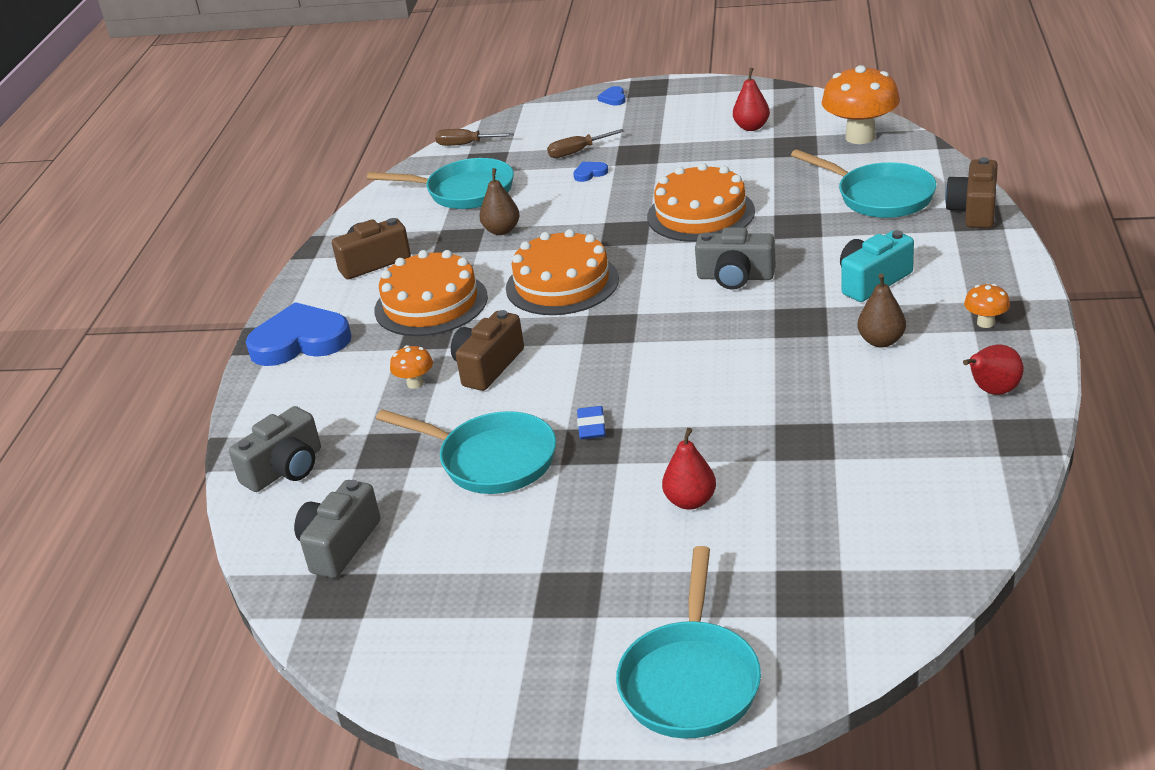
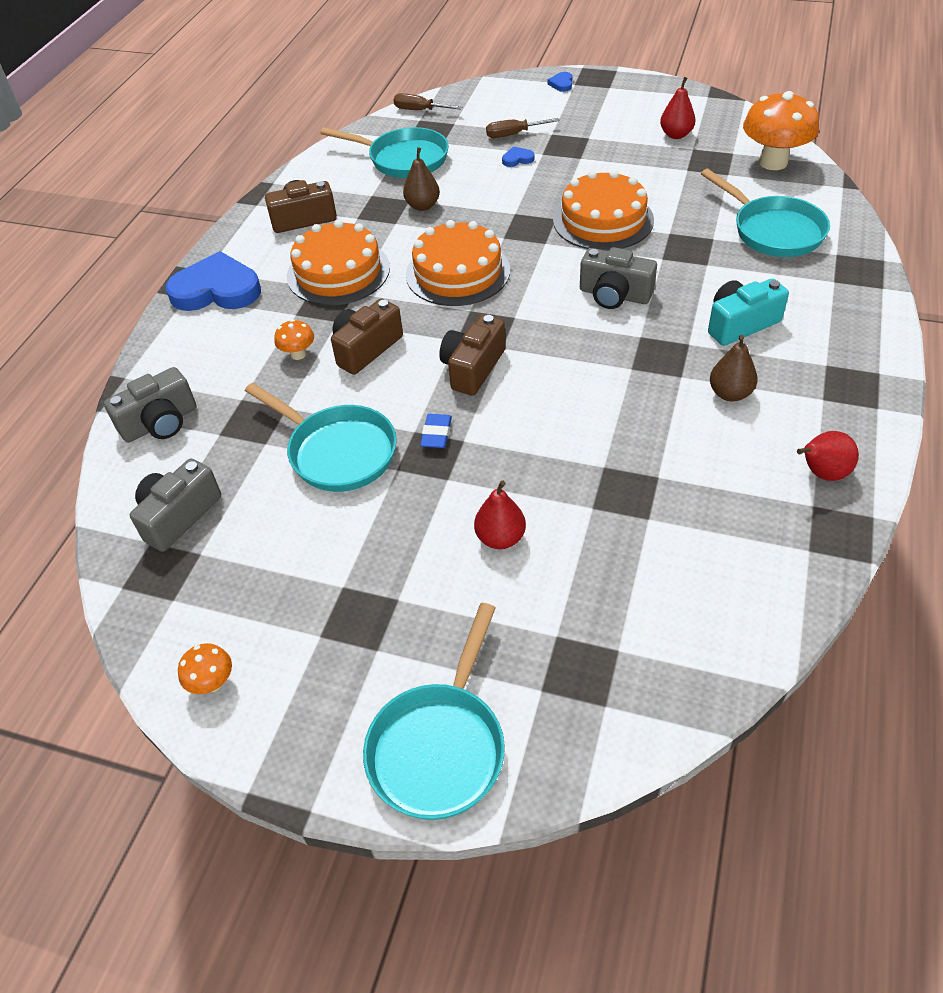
camera: 10 degrees right, 15 degrees up
brown camera [945,157,998,228] -> brown camera moved to [439,314,506,396]
orange mushroom [964,284,1010,328] -> orange mushroom moved to [178,643,232,694]

